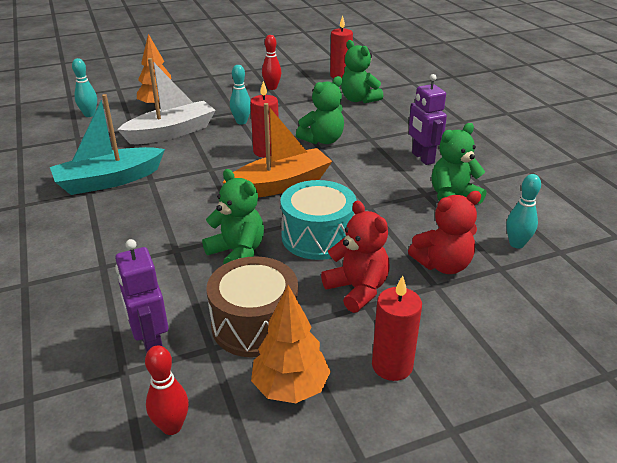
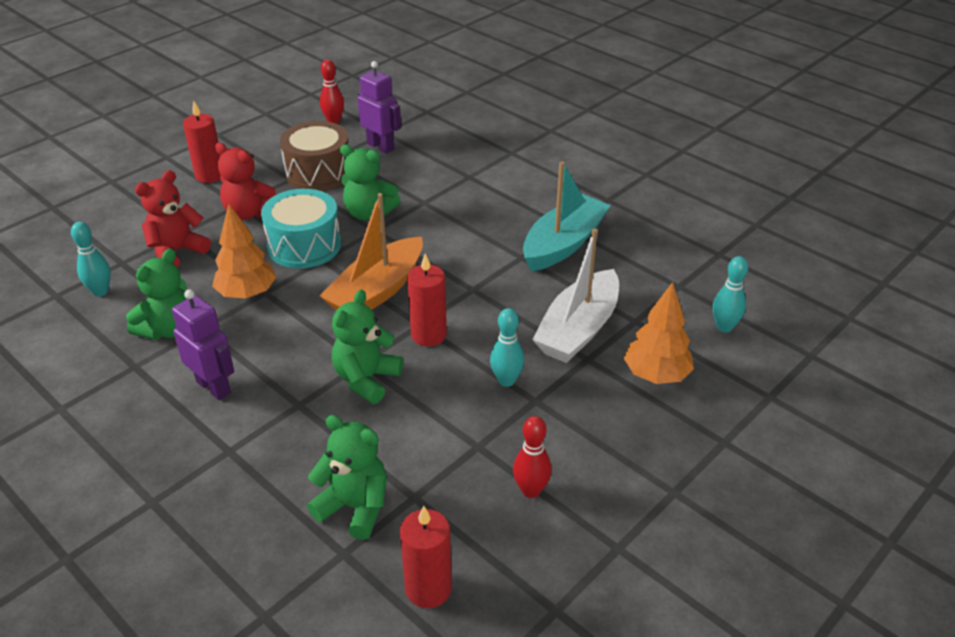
camera: 155 degrees right, 5 degrees up
orange tree [251,285,331,403] -> orange tree moved to [212,204,276,299]

